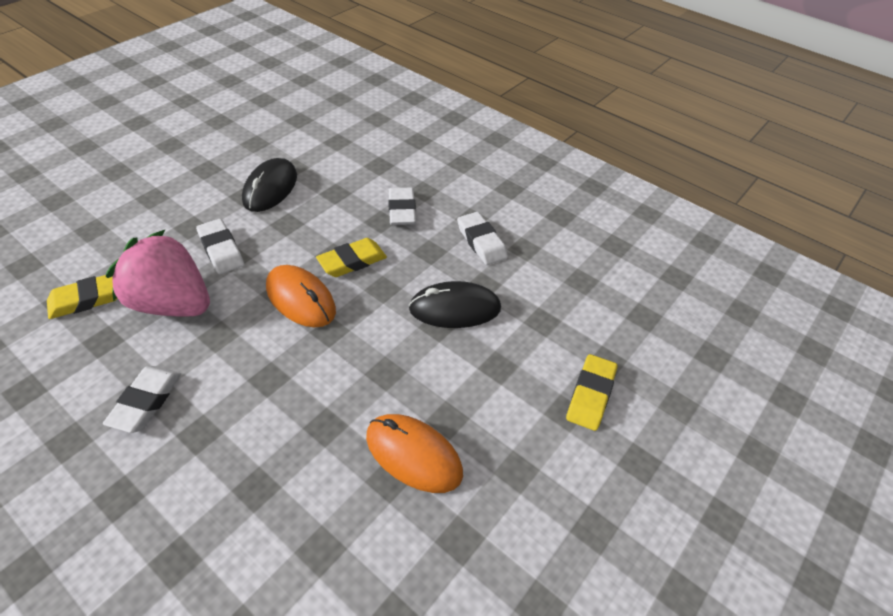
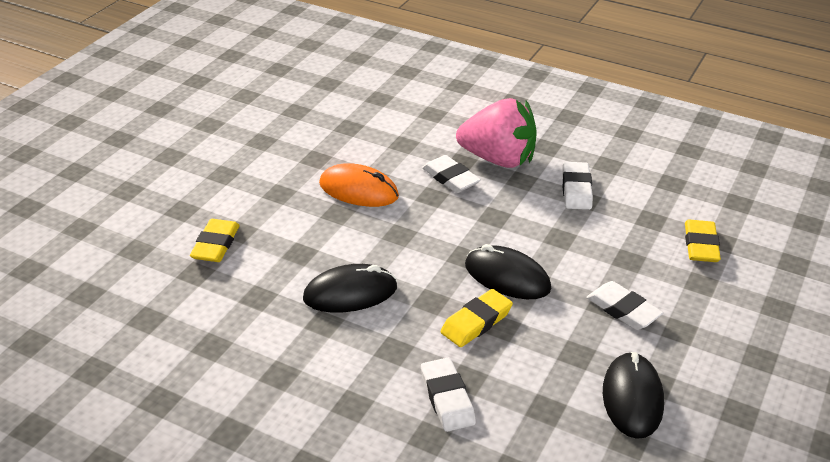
camera: 170 degrees right, 10 degrees down
yellow eraser [47,275,118,319] -> yellow eraser turned 45 degrees counterclockwise [685,220,721,262]
pink strawberry [106,230,210,317] -> pink strawberry moved to [456,98,537,168]
orange mouse [266,265,336,327] -> black mouse [465,244,551,299]
white eraser [457,212,508,265] -> white eraser moved to [422,155,481,193]

